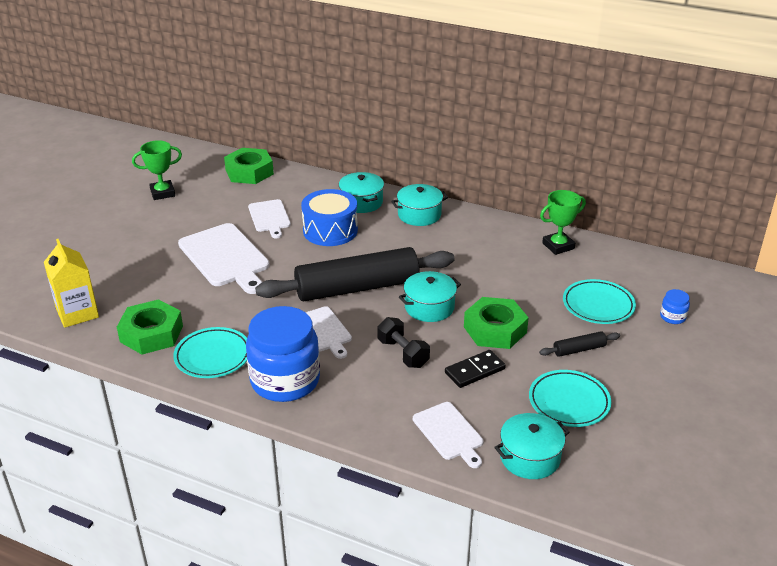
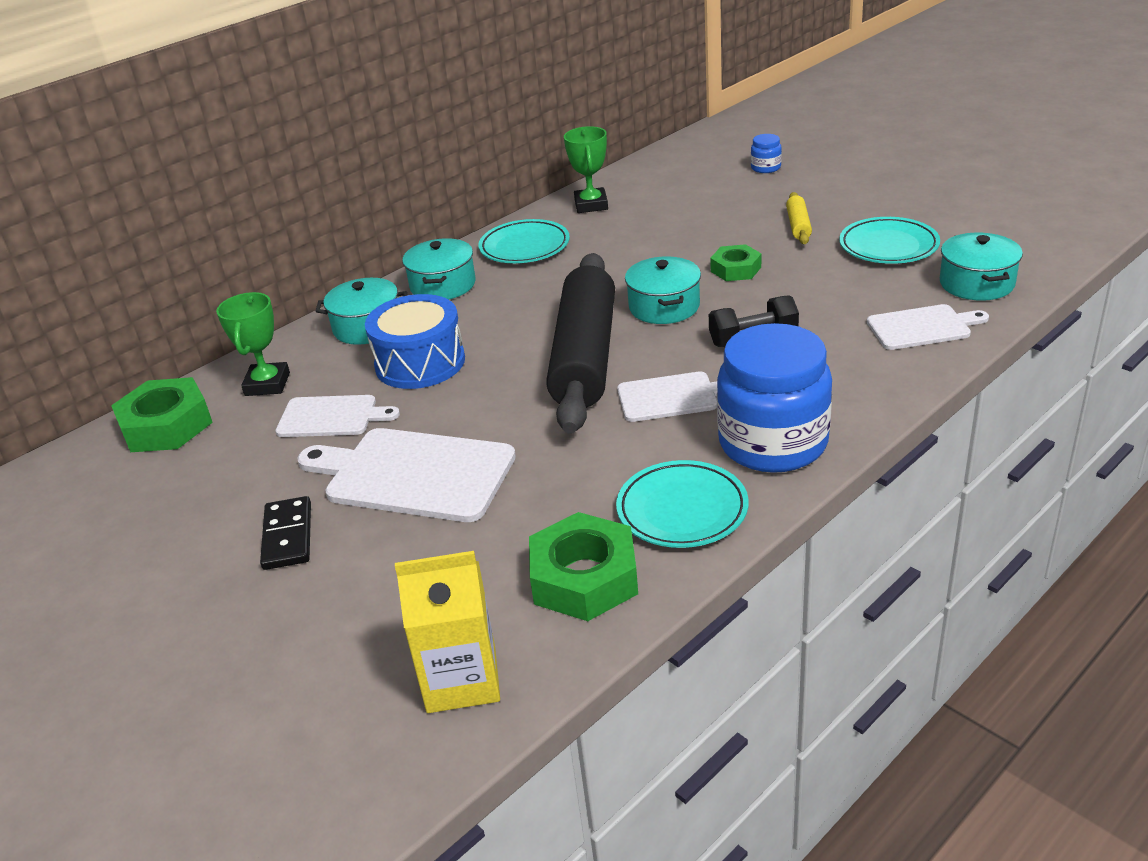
camera: 65 degrees left, 0 degrees up
green trophy [132,140,182,200] -> green trophy moved to [216,292,290,396]
white cutting board [178,223,270,294] -> white cutting board turned 150 degrees counterclockwise [298,428,516,522]
black domino [445,350,506,388] -> black domino moved to [260,496,311,570]
green nut [464,297,529,349] -> green nut [710,244,761,281], size x0.61
black rolling pin [539,331,620,357] -> yellow rolling pin [786,192,812,244]
turquoise plate [563,279,636,324] -> turquoise plate moved to [478,219,570,263]

